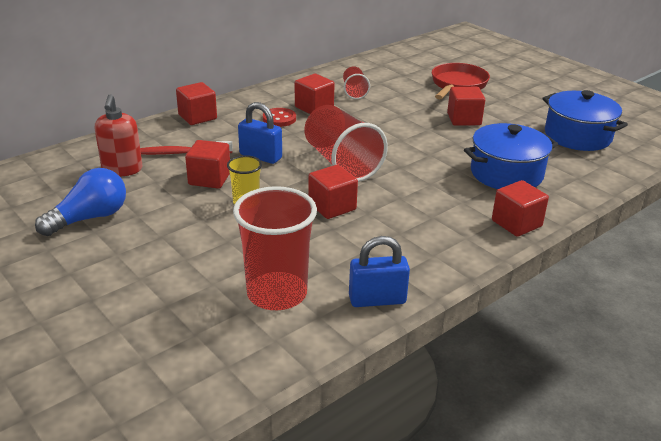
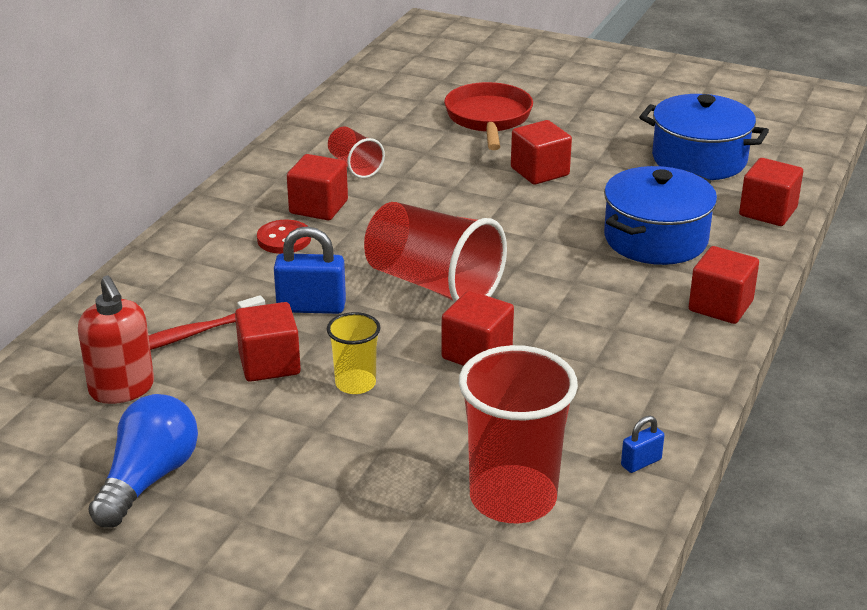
camera: 25 degrees left, 0 degrees up
red cube [176,82,217,125] -> red cube moved to [739,158,803,226]
blue padlock [349,236,410,307] -> blue padlock [621,416,664,473], size x0.54

